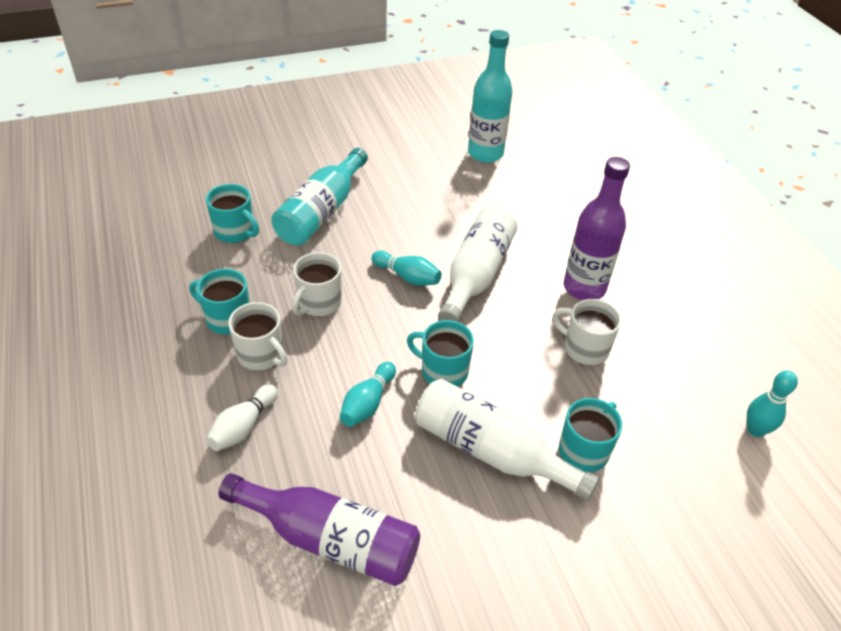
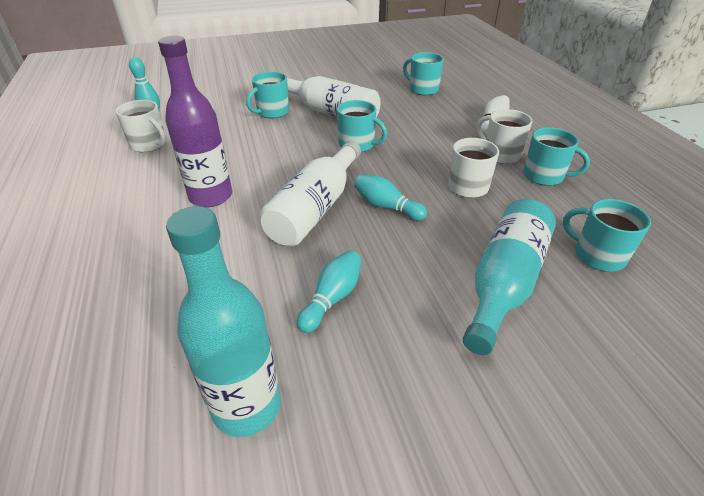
camera: 175 degrees left, 5 degrees down
purple bottle [219,473,420,586] -> turquoise mug [403,52,444,96]
turquoise bowling pin [340,362,396,427] -> turquoise bowling pin moved to [297,250,362,333]
white mug [553,299,622,365] -> white mug moved to [116,100,167,152]

